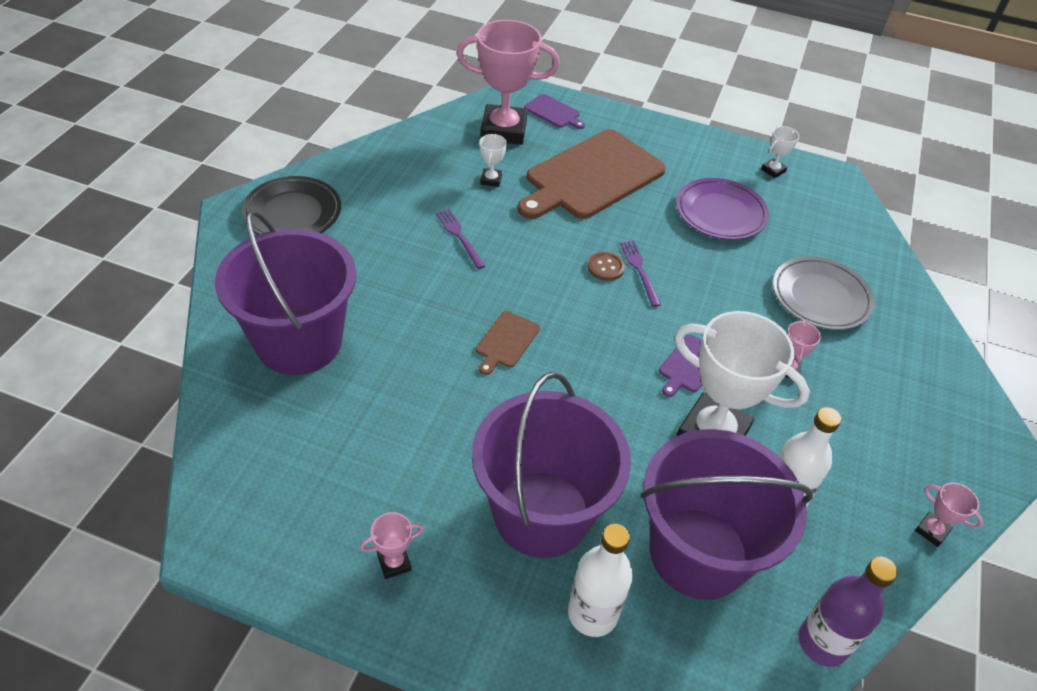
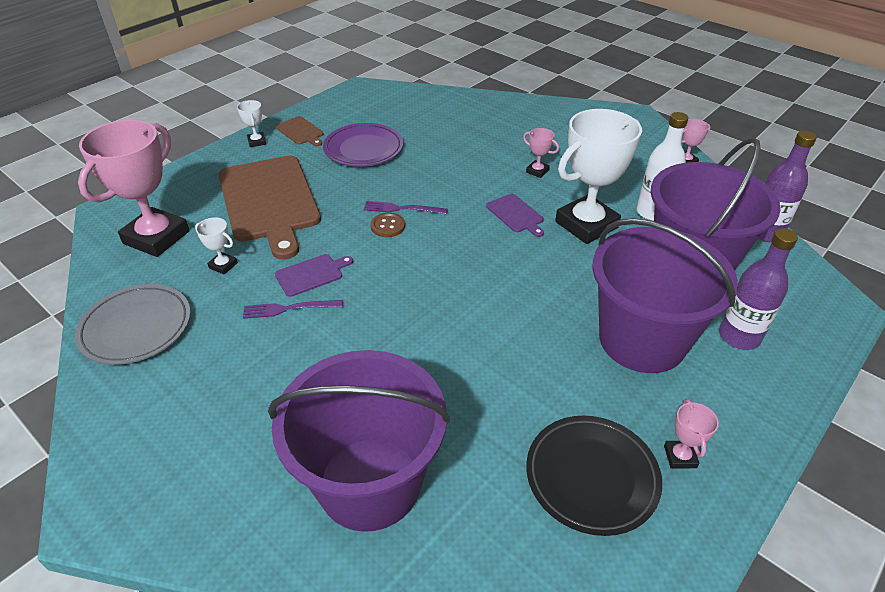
camera: 65 degrees left, 5 degrees down
black plate [242,176,341,235] -> black plate moved to [526,415,662,536]
brown cutting board [476,311,540,375] -> brown cutting board moved to [276,116,324,146]
purple cutting board [524,94,585,129] -> purple cutting board moved to [275,254,353,297]
white bottle [568,524,633,637] -> purple bottle [719,228,798,350]
white trophy [761,126,799,178] -> white trophy moved to [237,100,266,147]
grey plate [773,256,875,330] -> grey plate moved to [75,284,191,365]

